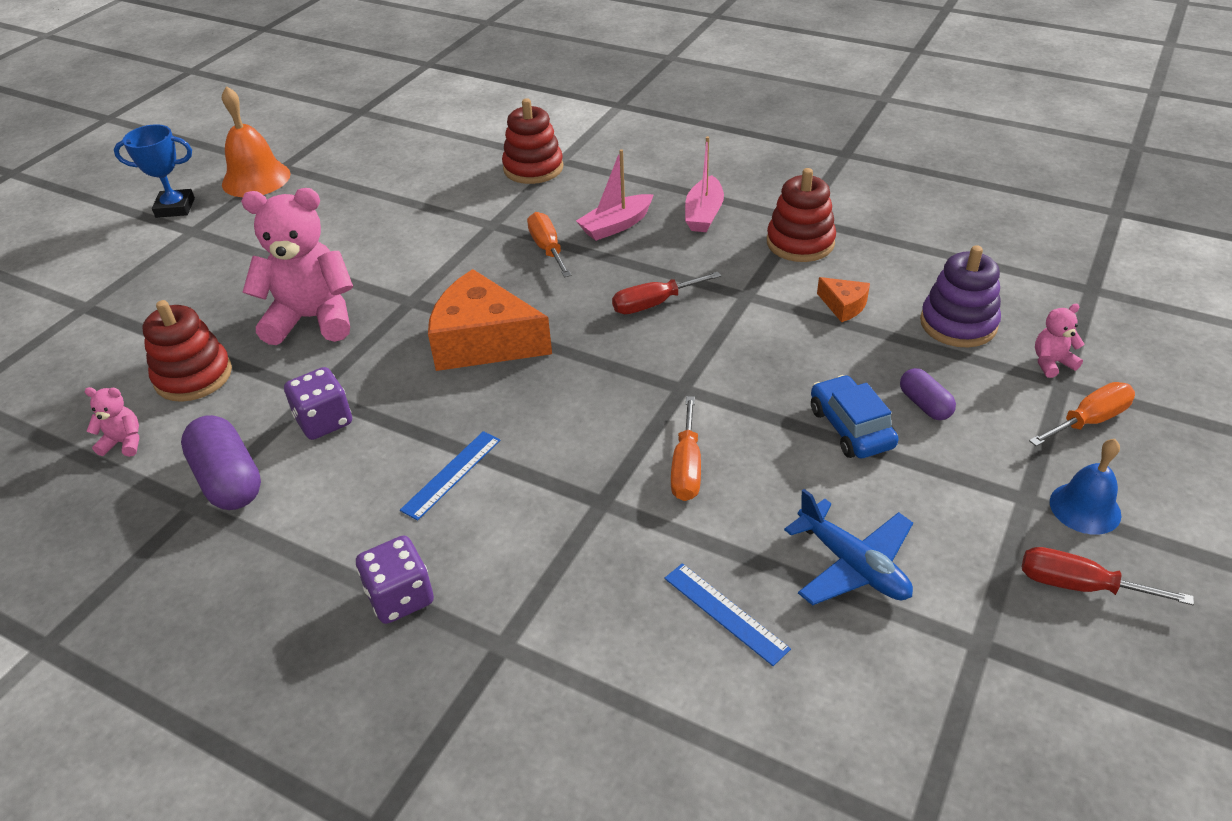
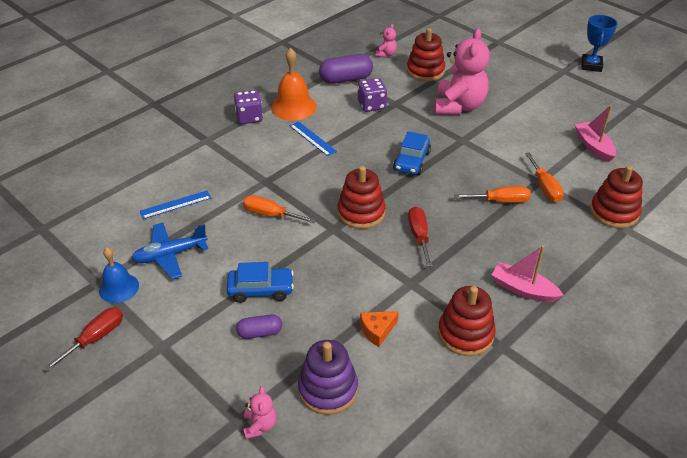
camera: 105 degrees right, 0 degrees up
orange bell [222,86,291,197] -> orange bell moved to [271,48,316,121]
orange cheese [428,269,552,371] -> blue car [393,131,431,175]
pink boat [576,149,654,241] -> pink boat moved to [575,105,616,162]
orange screwdriver [1029,382,1135,446] -> orange screwdriver moved to [525,152,564,202]
blue bell [1050,439,1121,535] -> blue bell moved to [99,247,139,303]
none -> red stacking toy [337,166,386,229]

